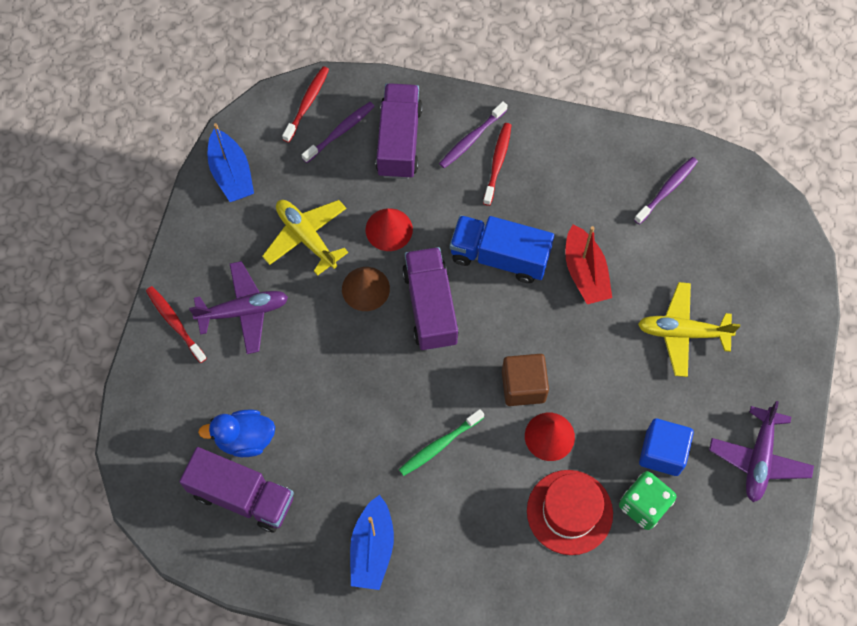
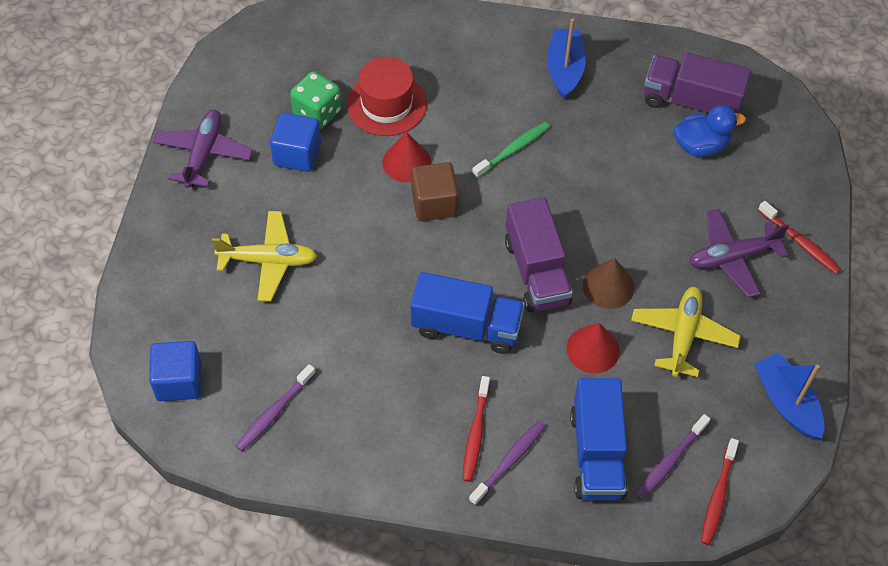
camera: 175 degrees right, 10 degrees down
yellow plane [262,200,348,276] -> yellow plane turned 120 degrees counterclockwise [631,287,741,377]
purple truck [376,83,423,179] -> blue truck [570,378,627,501]
red boat [565,224,612,304] -> none
none -> blue cube [149,341,202,401]

